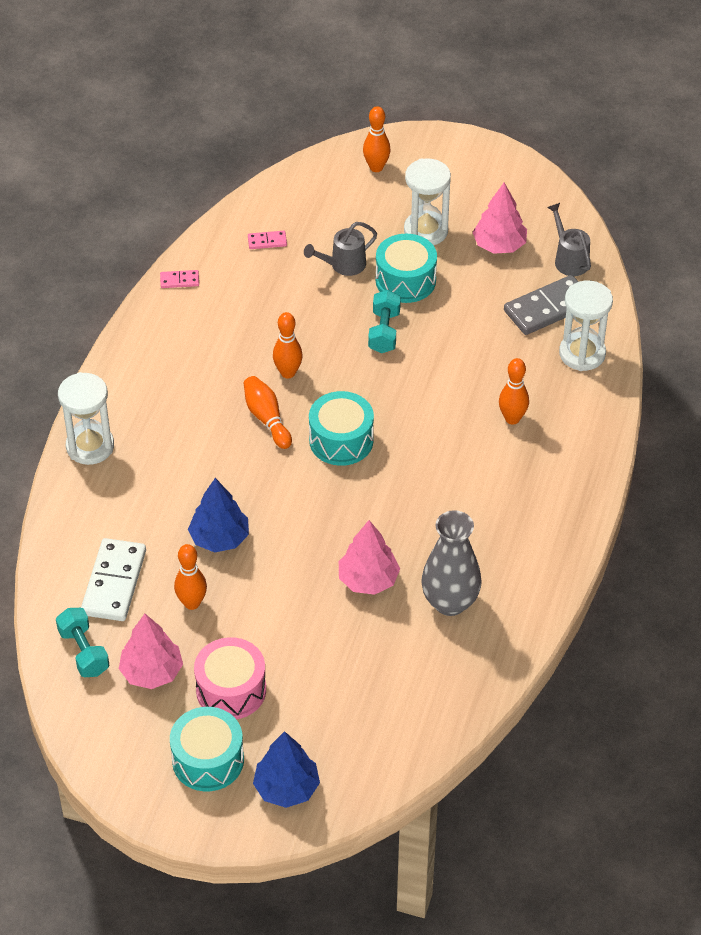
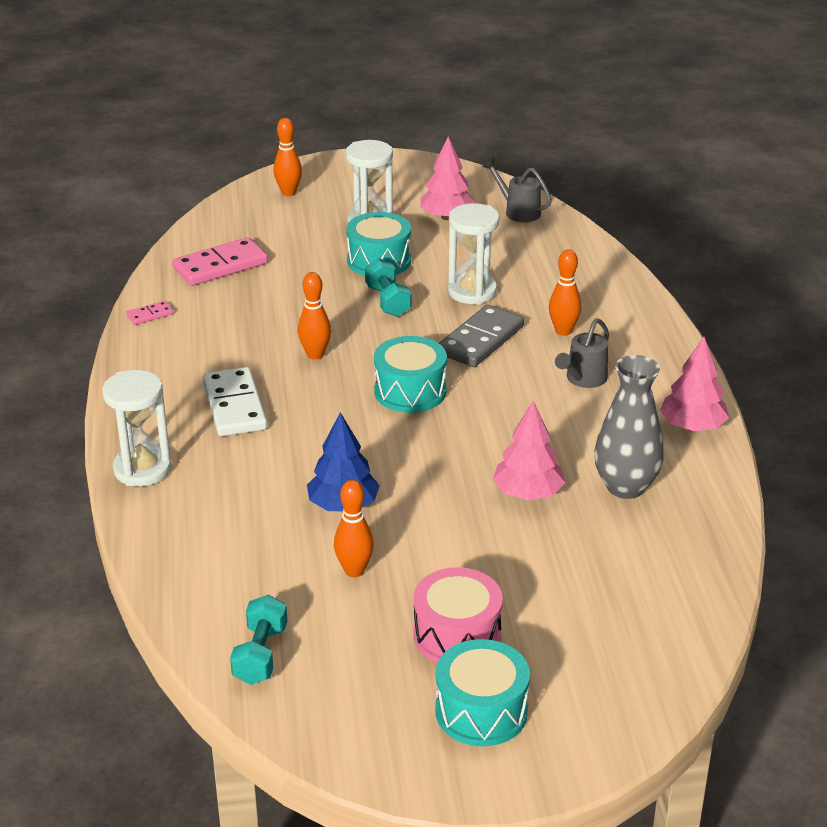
camera: 25 degrees left, 15 degrees down
turquoise dumbbell [56,608,109,677] -> turquoise dumbbell turned 60 degrees clockwise [230,595,287,685]
white domino [81,538,146,621] -> white domino moved to [203,367,267,436]
pink tree [119,614,183,689] -> pink tree moved to [660,337,729,431]
orange bowling pin [244,376,292,449] -> none
pink domino [248,231,287,249] -> pink domino [172,237,268,286], size x2.13
blue tree [253,731,320,808] -> none
grey watering can [304,222,377,276] -> grey watering can moved to [555,318,609,388]
grey domino [504,275,579,335] -> grey domino moved to [439,305,524,367]
white hourglass [559,281,613,371] -> white hourglass moved to [448,203,499,304]

